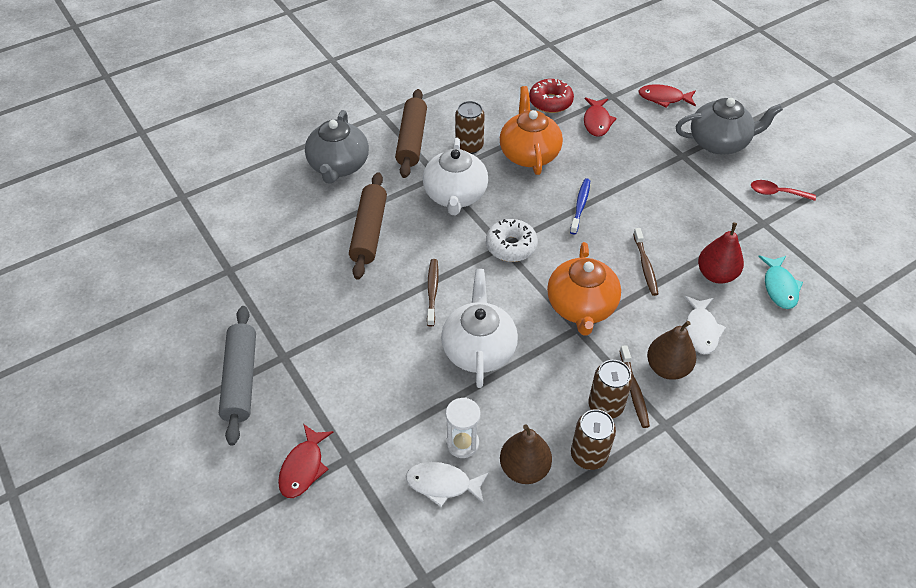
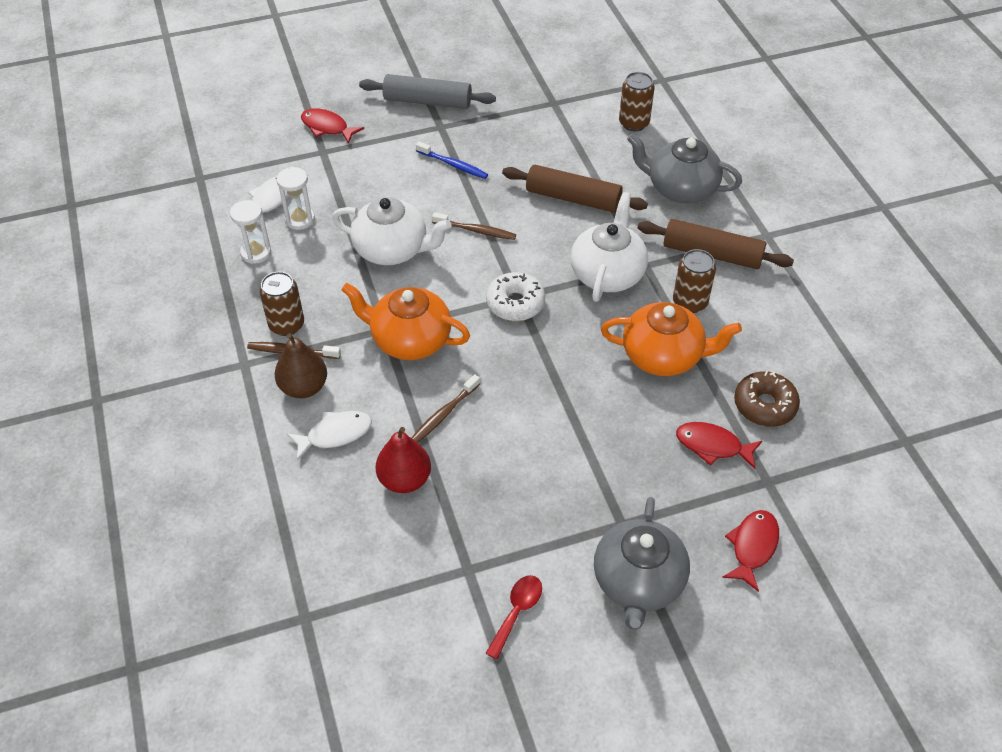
camera: 105 degrees right, 0 degrees up
white teapot [423,138,488,215] -> white teapot turned 90 degrees clockwise [571,192,648,302]
brown pear [500,424,552,484] -> white hourglass [230,200,271,264]
red donut [529,79,574,113] -> brown donut [734,371,800,427]
blue toothbrush [570,178,590,234] -> blue toothbrush moved to [416,141,488,179]
brown can [571,409,616,470] -> brown can moved to [619,72,654,131]
brown toothbrush [633,228,658,296] -> brown toothbrush turned 60 degrees counterclockwise [411,374,480,443]
white fish [684,296,726,355] -> white fish turned 135 degrees clockwise [287,411,372,461]
turquoise fish [758,255,803,309] -> none

